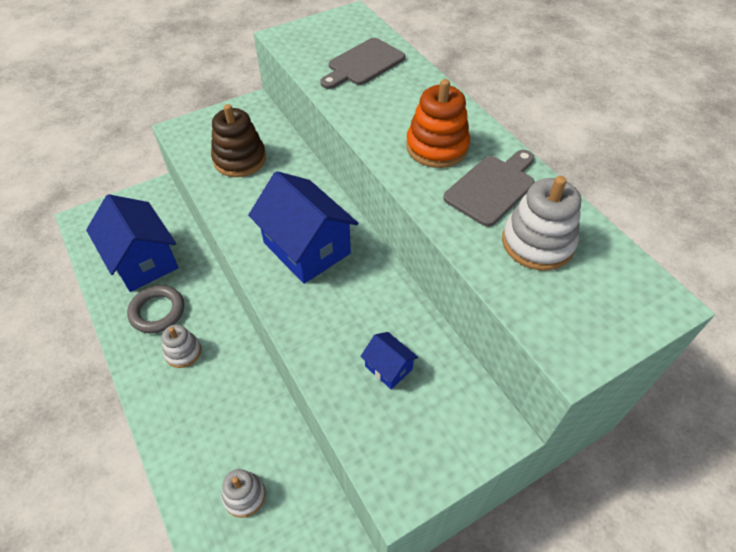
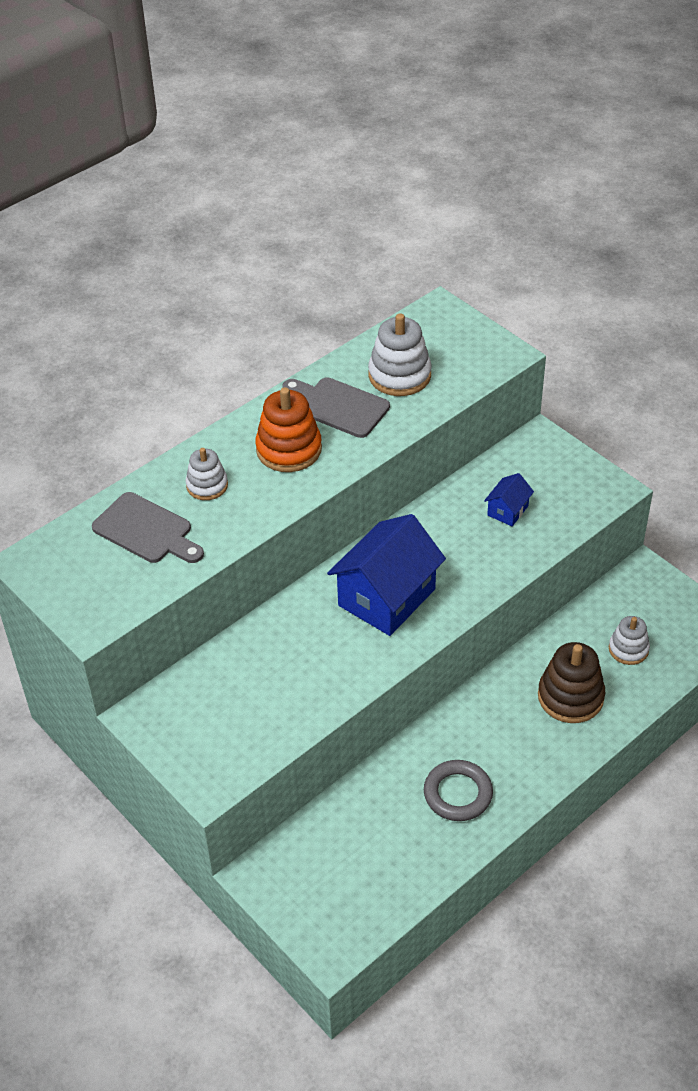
camera: 100 degrees left, 5 degrees down
blue house [86,194,178,292] -> none
white stacking toy [162,324,201,368] -> white stacking toy moved to [186,448,228,500]
brown stacking toy [211,104,266,177] -> brown stacking toy moved to [538,642,605,723]

